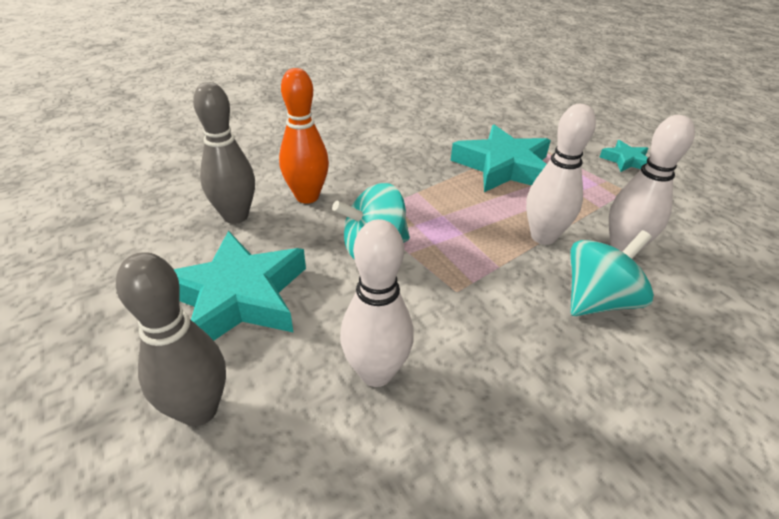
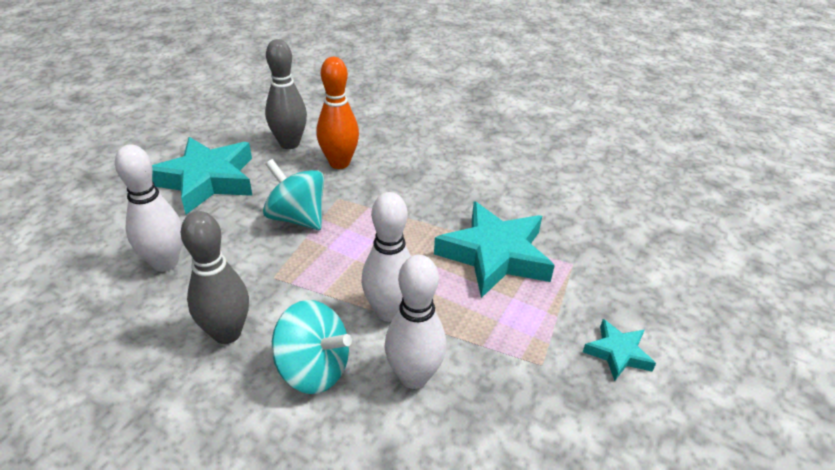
camera: 60 degrees right, 0 degrees up
grey bowling pin [116,252,226,427] -> grey bowling pin moved to [181,211,249,344]

